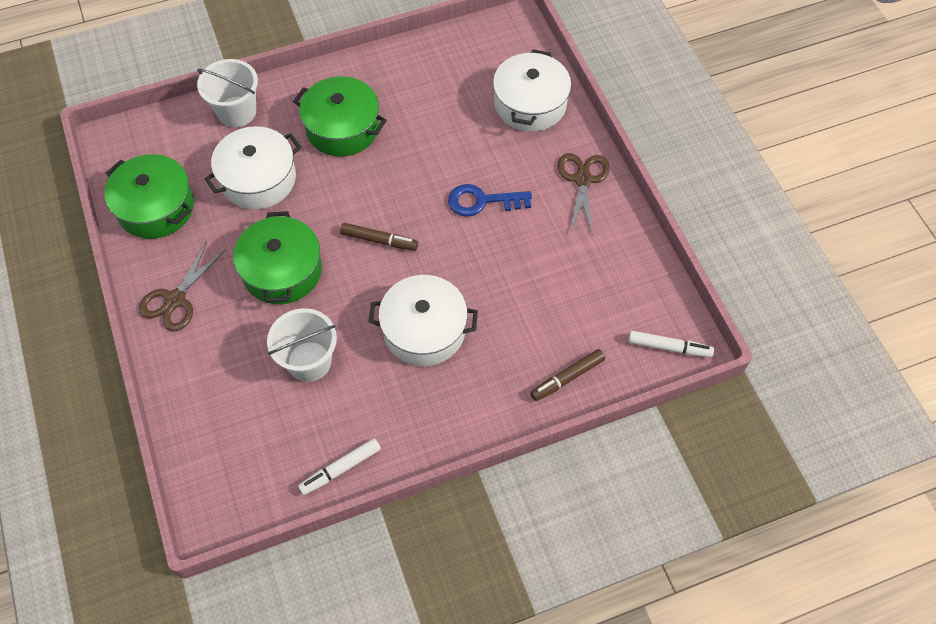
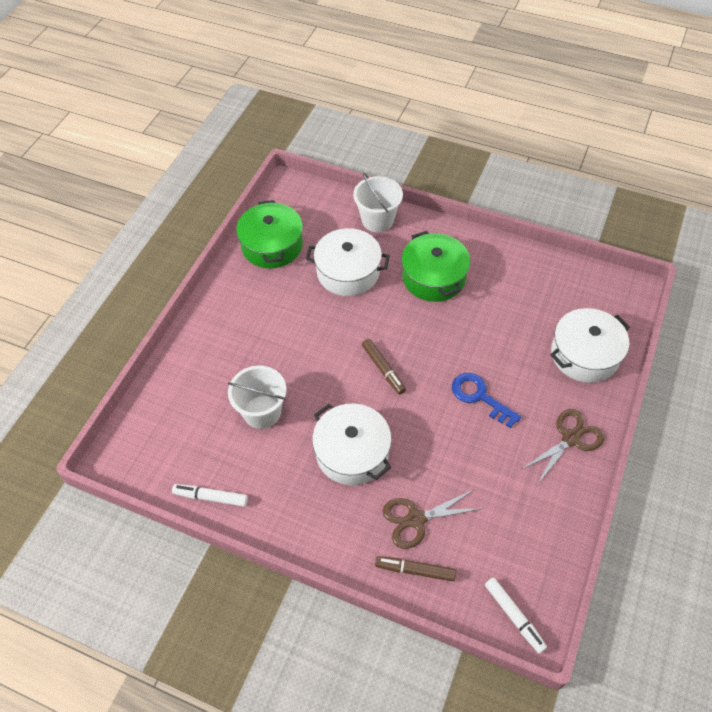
camera: 45 degrees right, 5 degrees down
brown scissors [139,241,225,332] -> brown scissors moved to [383,490,480,549]
green pot [233,211,322,304] -> none

